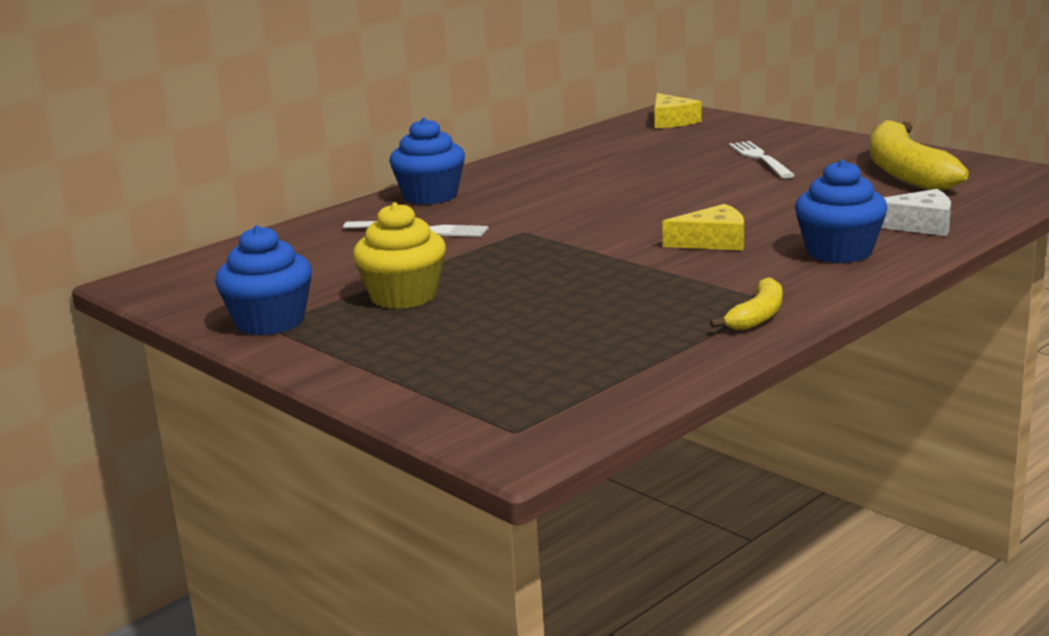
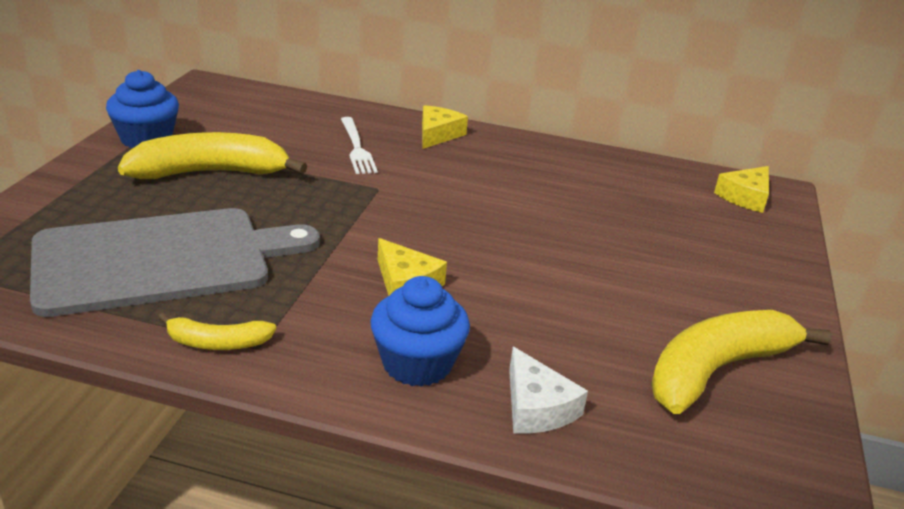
camera: 55 degrees right, 10 degrees up
yellow cupcake [353,202,446,309] -> yellow banana [118,132,307,179]
blue cupcake [389,118,465,205] -> yellow cheese [422,105,468,149]
white fork [729,141,795,178] -> none
none -> grey cutting board [30,208,320,317]

